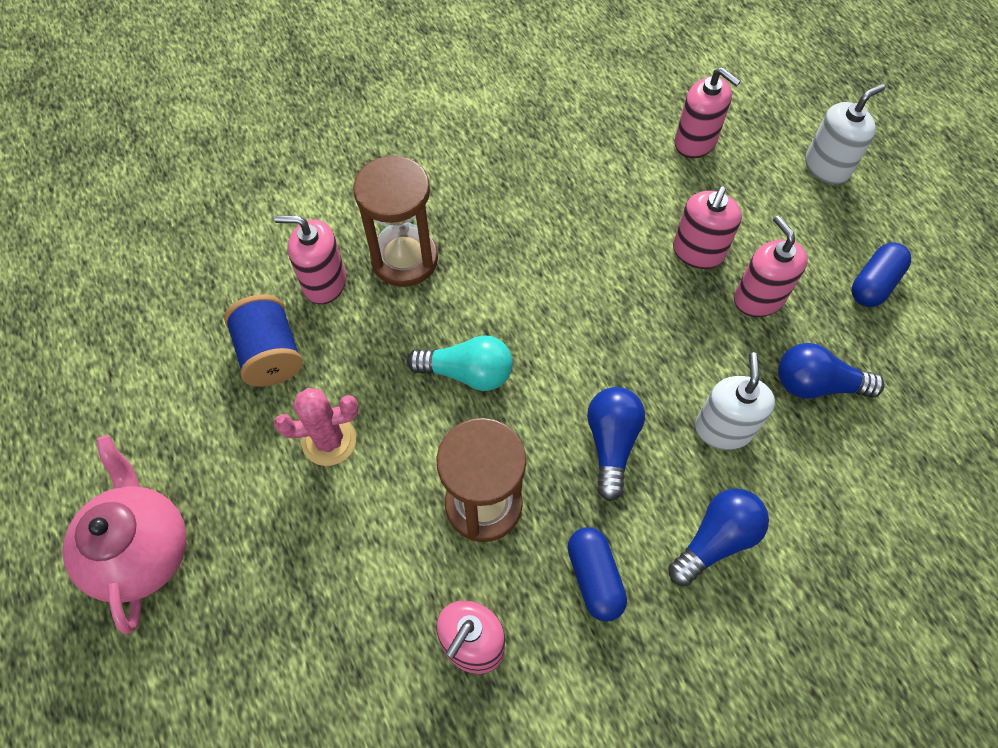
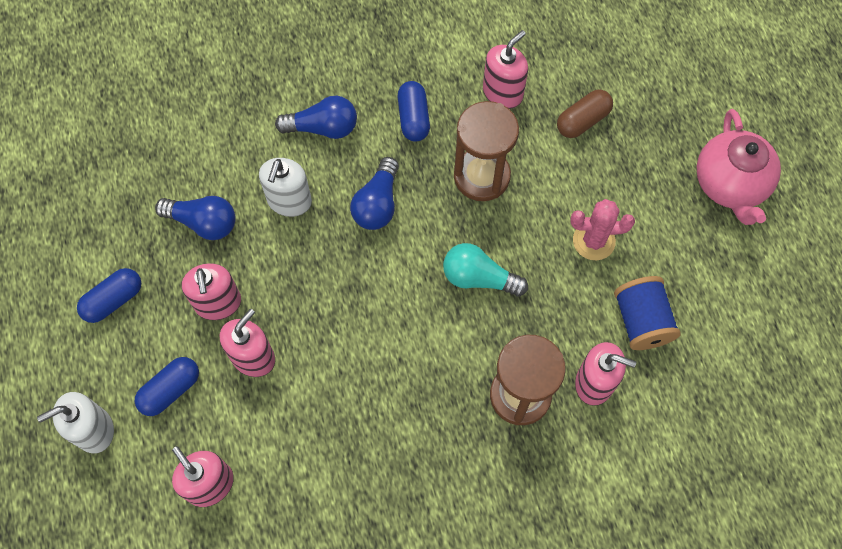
camera: 170 degrees left, 5 degrees up
blue light bulb [668,488,769,586] -> blue light bulb turned 150 degrees counterclockwise [275,96,357,139]
none -> blue capsule [135,357,199,416]
none -> brown capsule [557,89,613,138]

